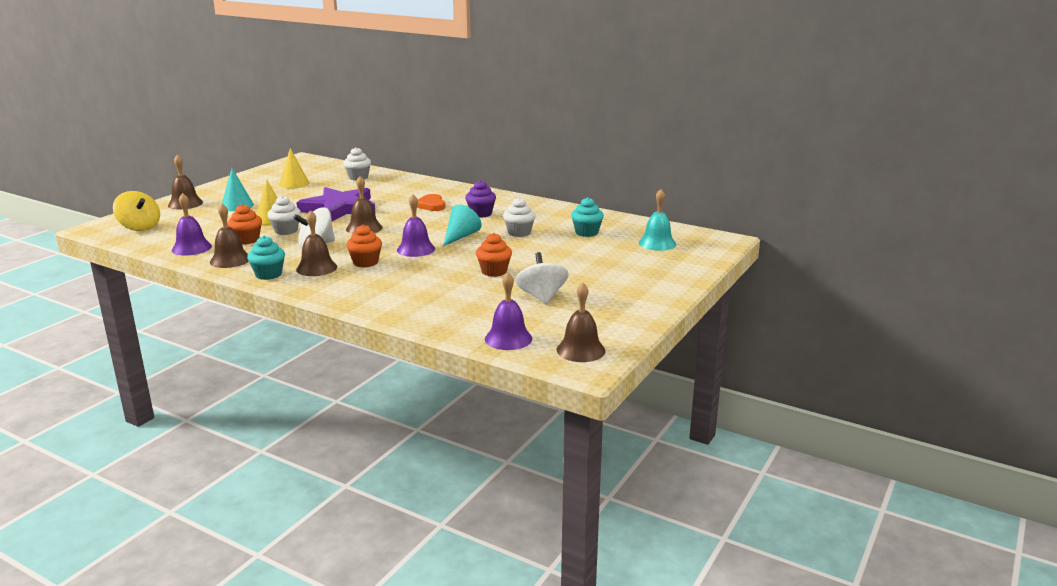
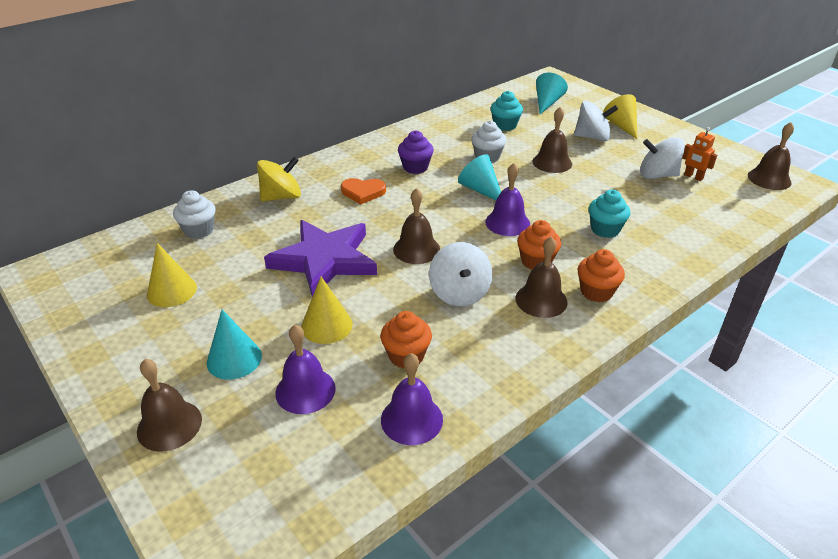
camera: 70 degrees left, 15 degrees up
yellow spinning top [113,191,160,231] -> yellow spinning top moved to [257,157,301,201]
brown bell [210,204,249,268] -> brown bell moved to [532,107,572,173]
turquoise cupcake [247,236,285,280] -> turquoise cupcake moved to [589,190,631,238]
white cupcake [267,196,301,235] -> none
orange cupcake [476,233,512,277] -> orange cupcake moved to [578,249,625,302]
purple bell [485,272,532,350] -> purple bell moved to [275,325,336,414]
turquoise bell [639,189,676,251] -> turquoise cone [536,73,568,114]
none -> white spinning top [574,101,618,141]
none -> yellow cone [603,94,638,140]
none -> orange robot [682,127,717,181]

